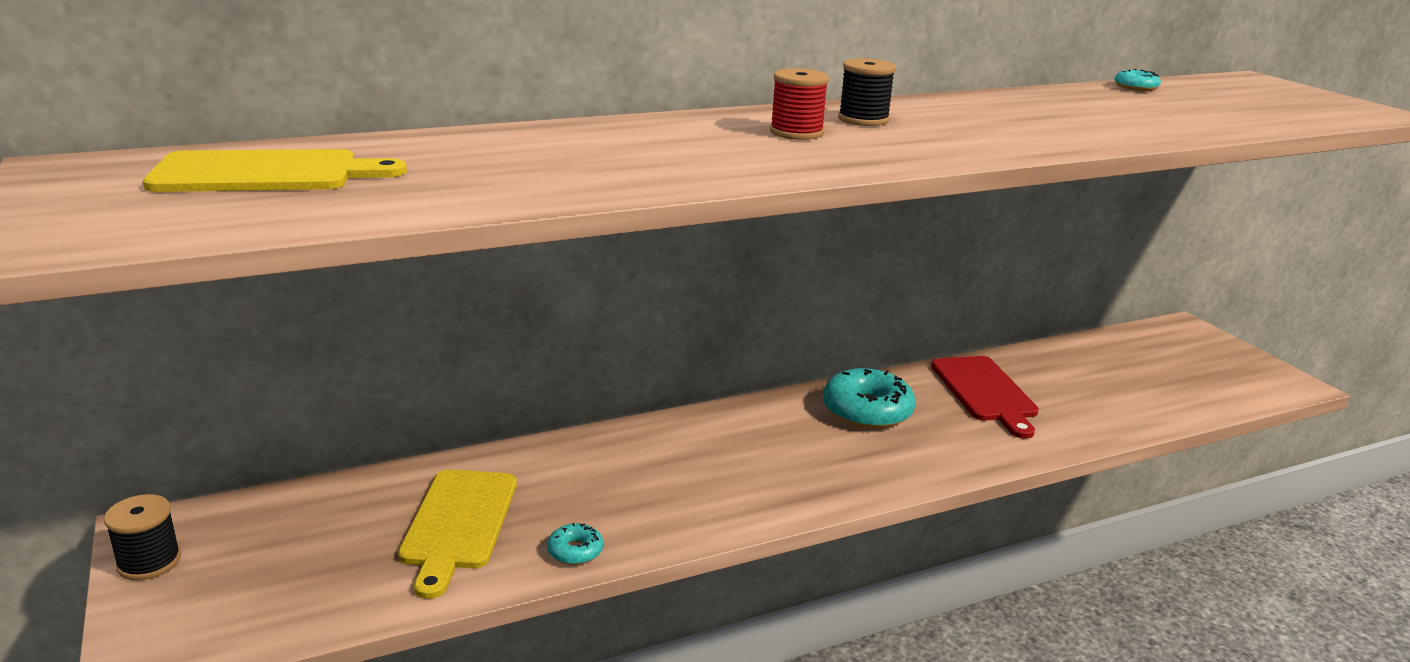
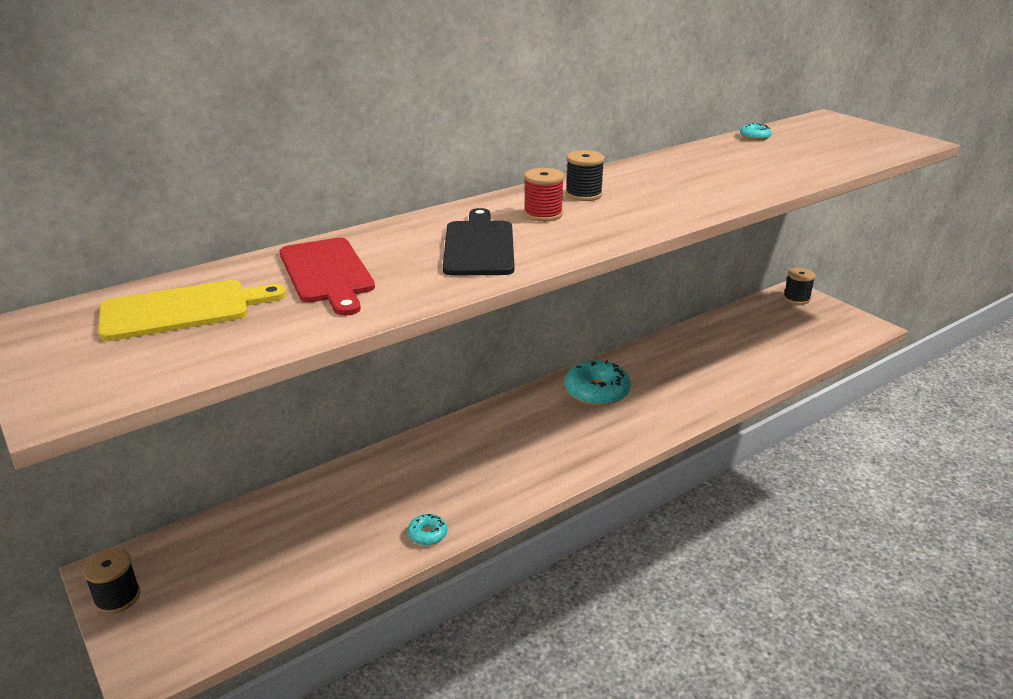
camera: 10 degrees left, 5 degrees up
yellow cutting board [398,470,517,599] -> none
red cutting board [931,356,1039,439] -> red cutting board moved to [280,238,375,316]
none -> black cutting board [443,208,515,276]
none -> black spool [783,268,816,305]

